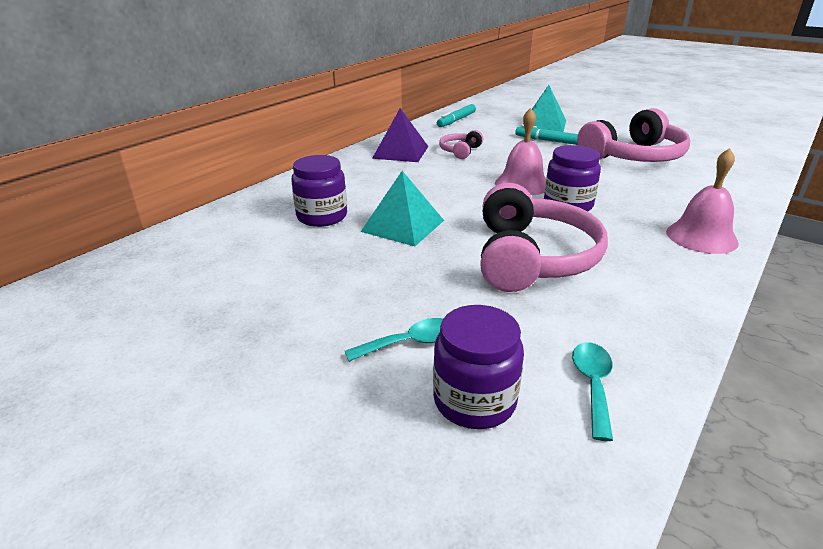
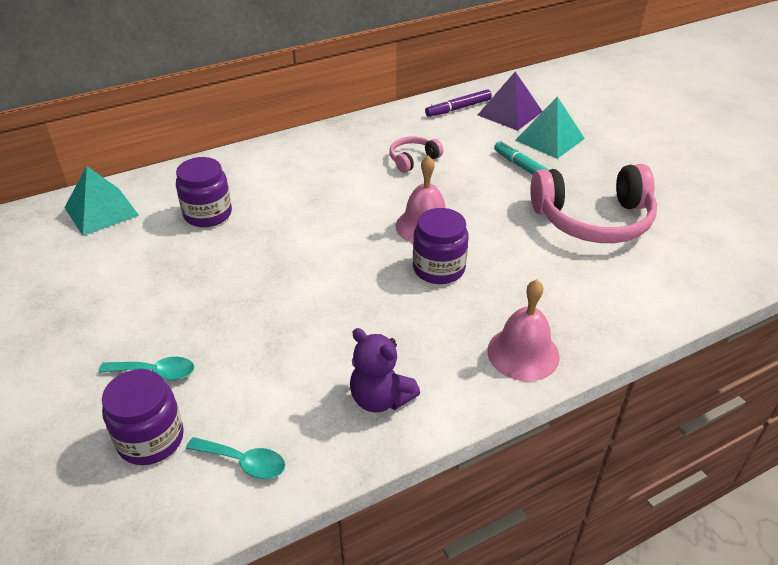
camera: 25 degrees right, 10 degrees up
turquoise pyramid [361,171,444,246] -> turquoise pyramid moved to [64,166,139,236]
purple pyramid [372,108,428,162] -> purple pyramid moved to [478,72,543,131]
turquoise marker [437,104,476,127] -> purple marker [425,89,492,117]
pink headphones [480,183,608,292] -> none
turquoise spoon [572,342,613,441] -> turquoise spoon turned 75 degrees clockwise [186,437,285,479]
none -> purple teddy bear [350,328,420,413]

